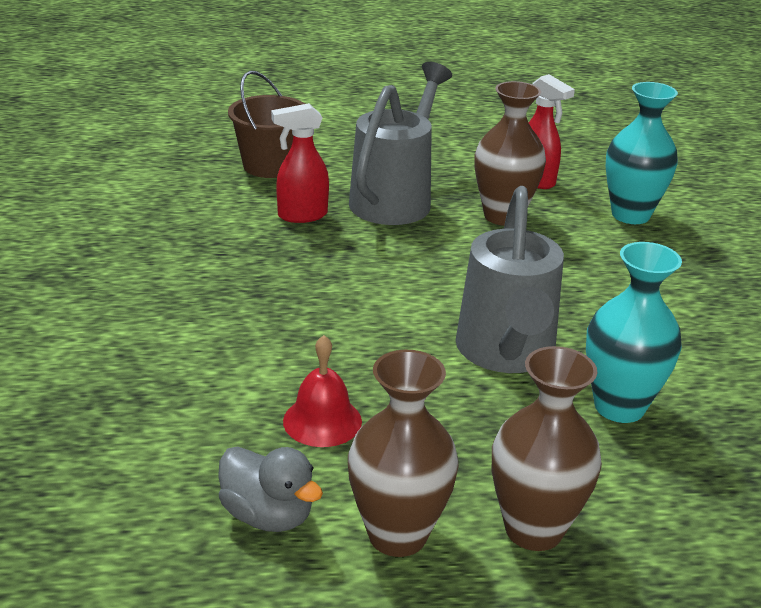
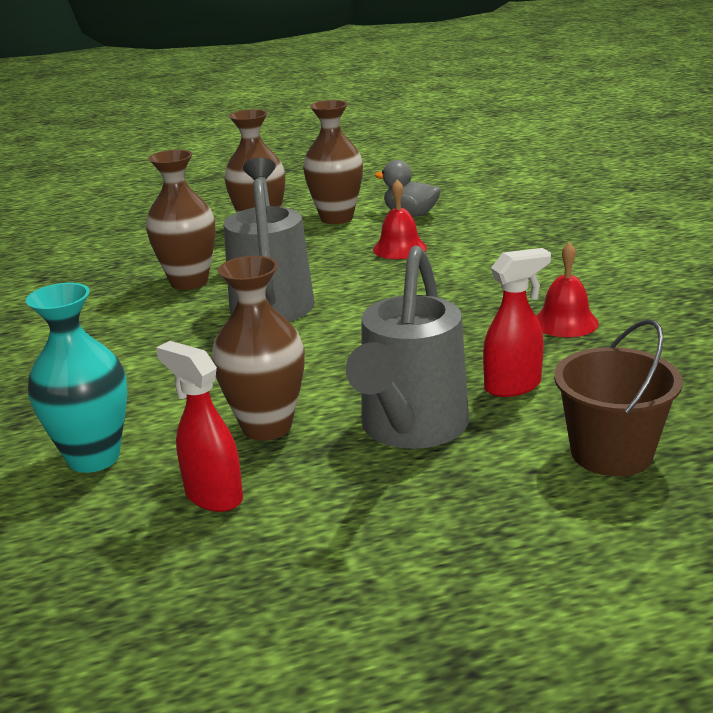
camera: 175 degrees right, 5 degrees down
turquoise vase [586,242,682,423] -> brown vase [146,150,216,290]
none -> red bell [536,242,599,337]

